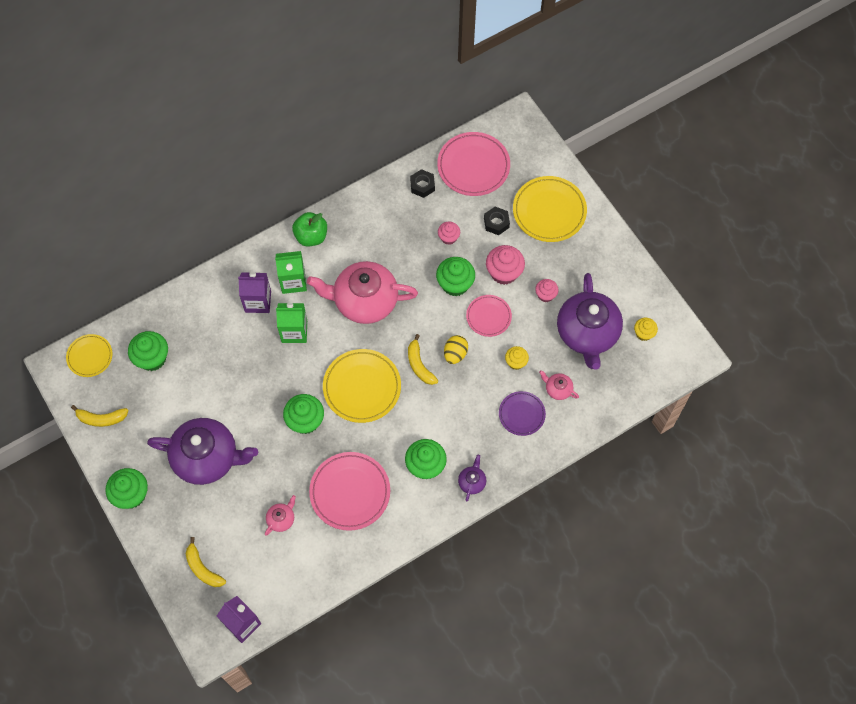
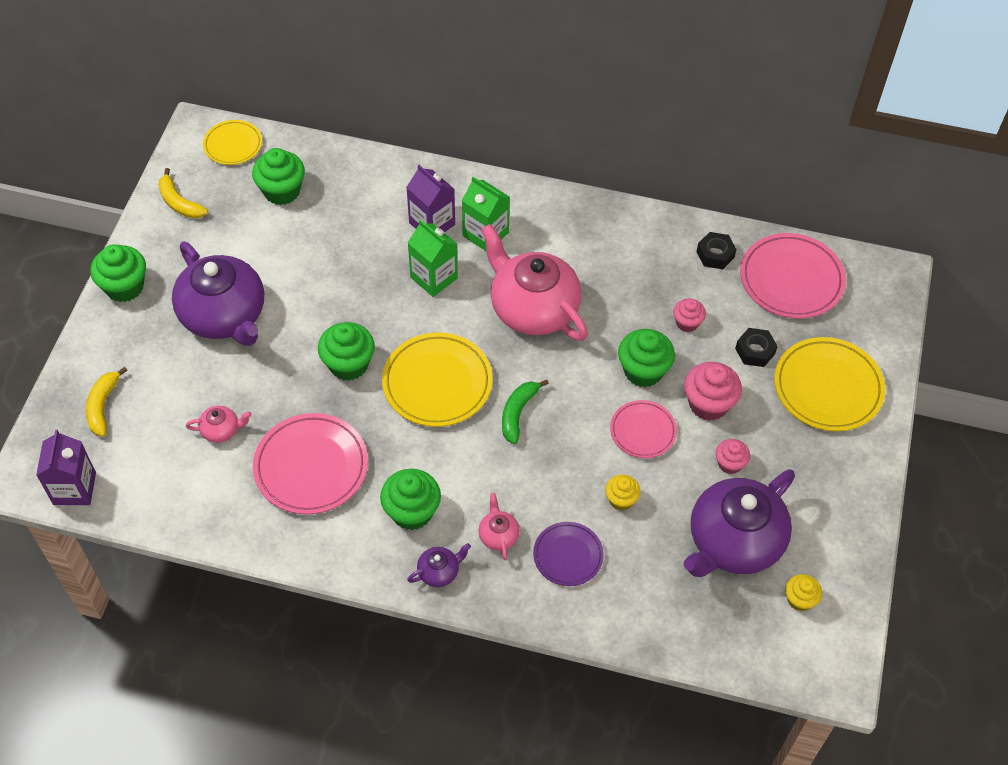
camera: 45 degrees right, 10 degrees down
green apple [292,212,327,246] -> none
yellow banana [408,334,438,385] -> green banana [502,380,549,444]
yellow egg [444,335,468,364] -> none
pink teapot [539,370,579,400] -> pink teapot moved to [478,493,520,560]

